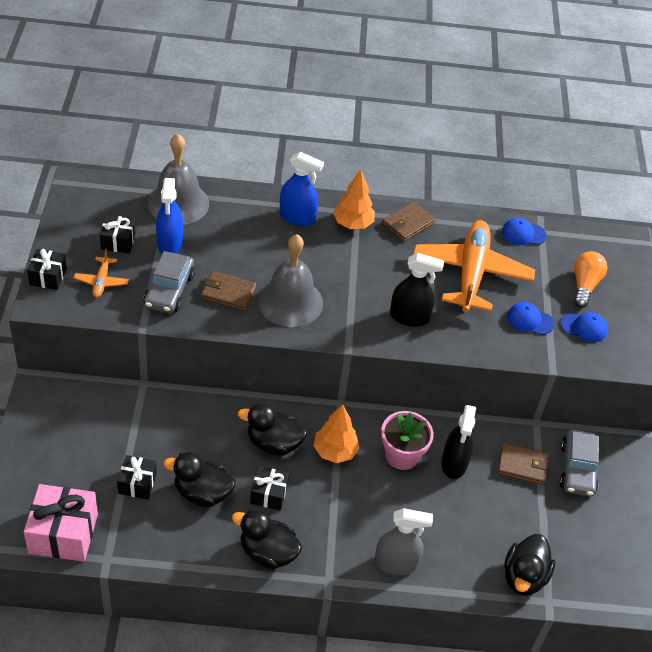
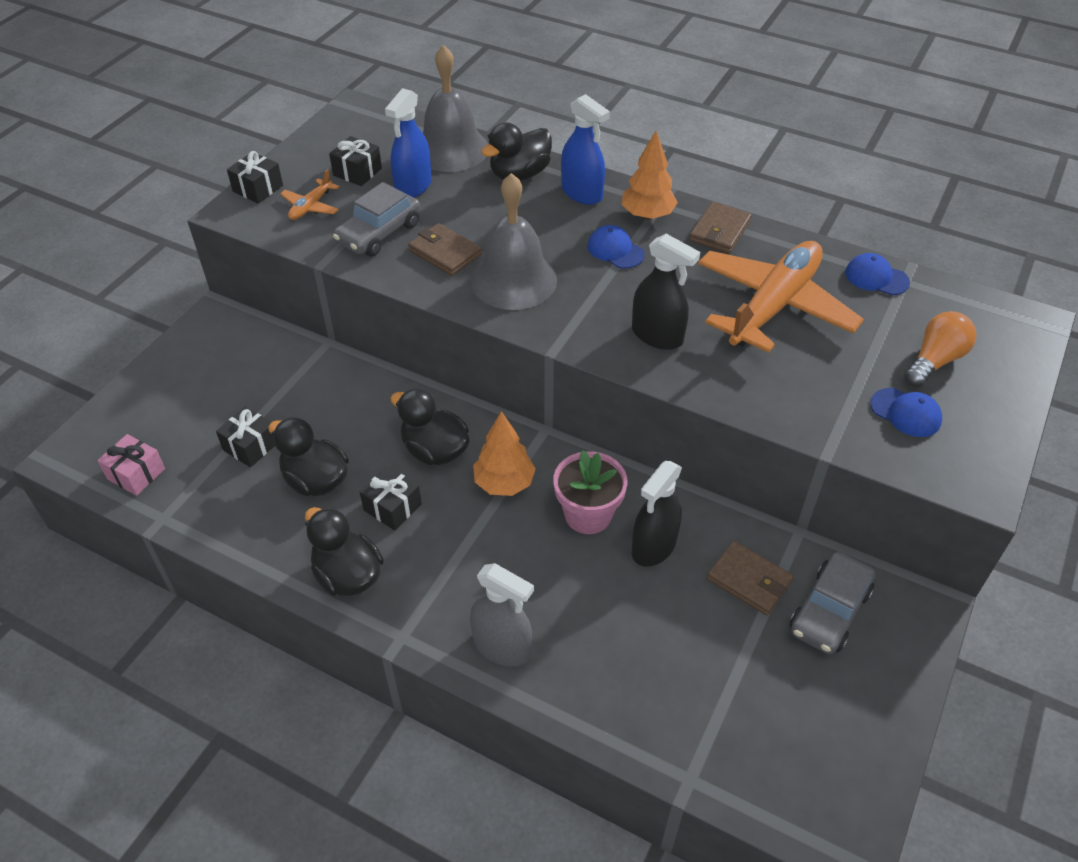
camera: 30 degrees right, 0 degrees up
pink gift [24,484,98,562] -> pink gift [97,434,165,496], size x0.58
brown wallet [382,202,435,242] -> brown wallet turned 45 degrees counterclockwise [689,202,752,253]
black duck [504,534,555,596] -> black duck moved to [481,122,552,181]
blue cap [507,302,554,335] -> blue cap moved to [587,225,645,269]

